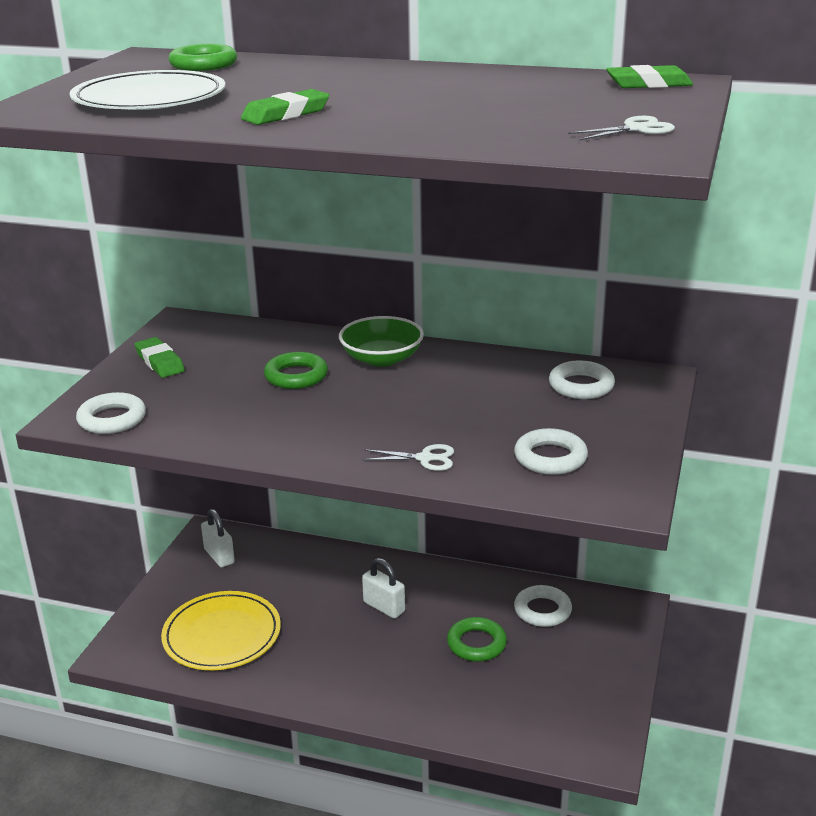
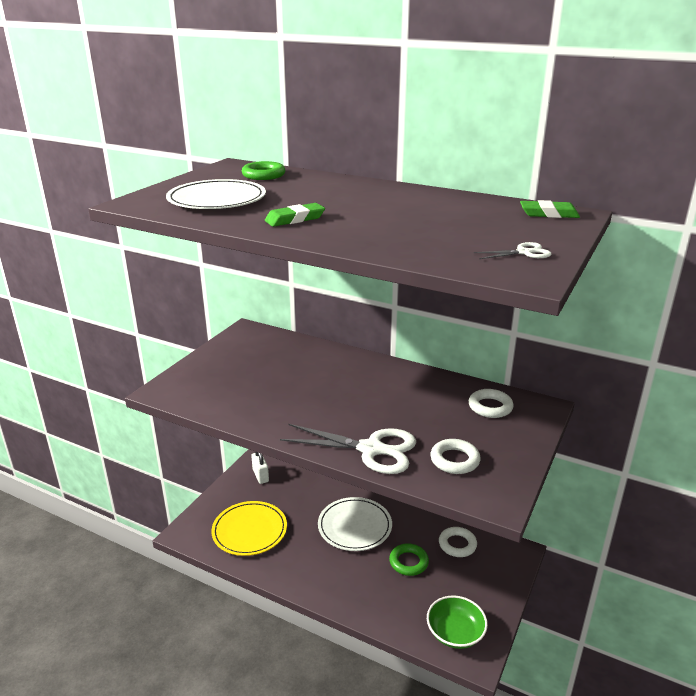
camera: 10 degrees right, 0 degrees up
white ring [76,392,146,434] -> none
green eraser [135,337,185,378] -> none
green ring [264,352,328,389] -> none
green bowl [339,316,424,367] -> green bowl moved to [427,595,488,649]
white scissors [362,444,454,471] -> white scissors [280,424,417,474], size x2.23
white padlock [362,558,405,619] -> white plate [318,497,392,551]

